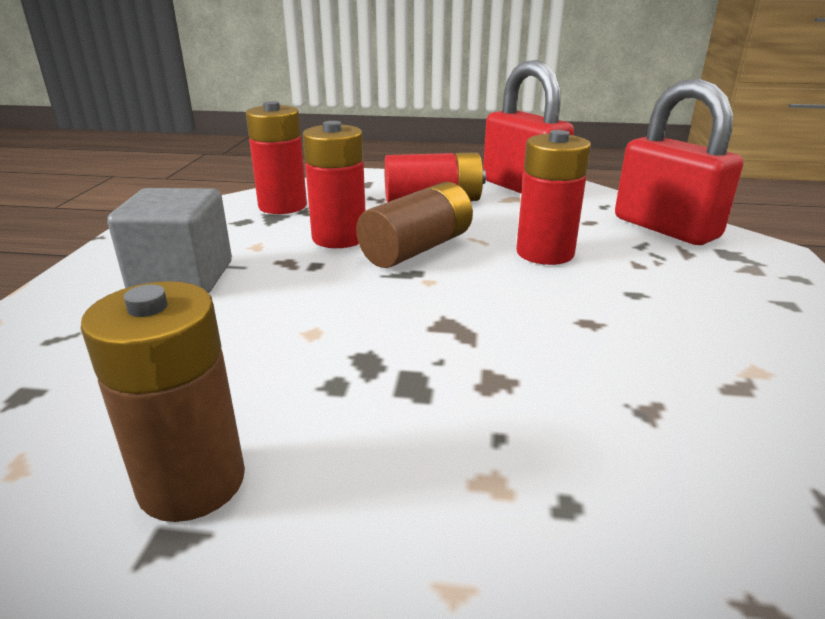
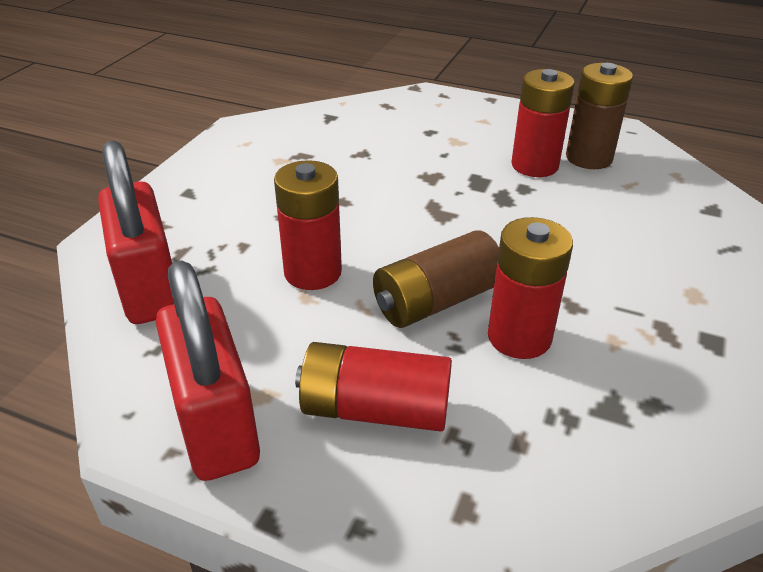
camera: 165 degrees left, 10 degrees up
grey cube [107,188,232,293] -> none
red battery [246,101,307,214] -> red battery moved to [511,69,575,177]

